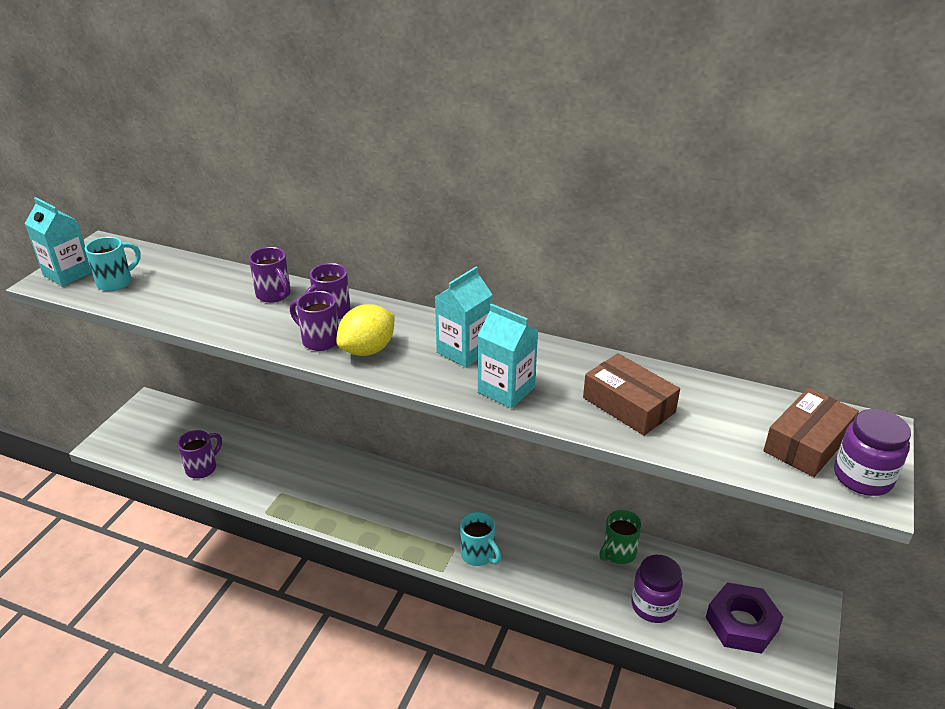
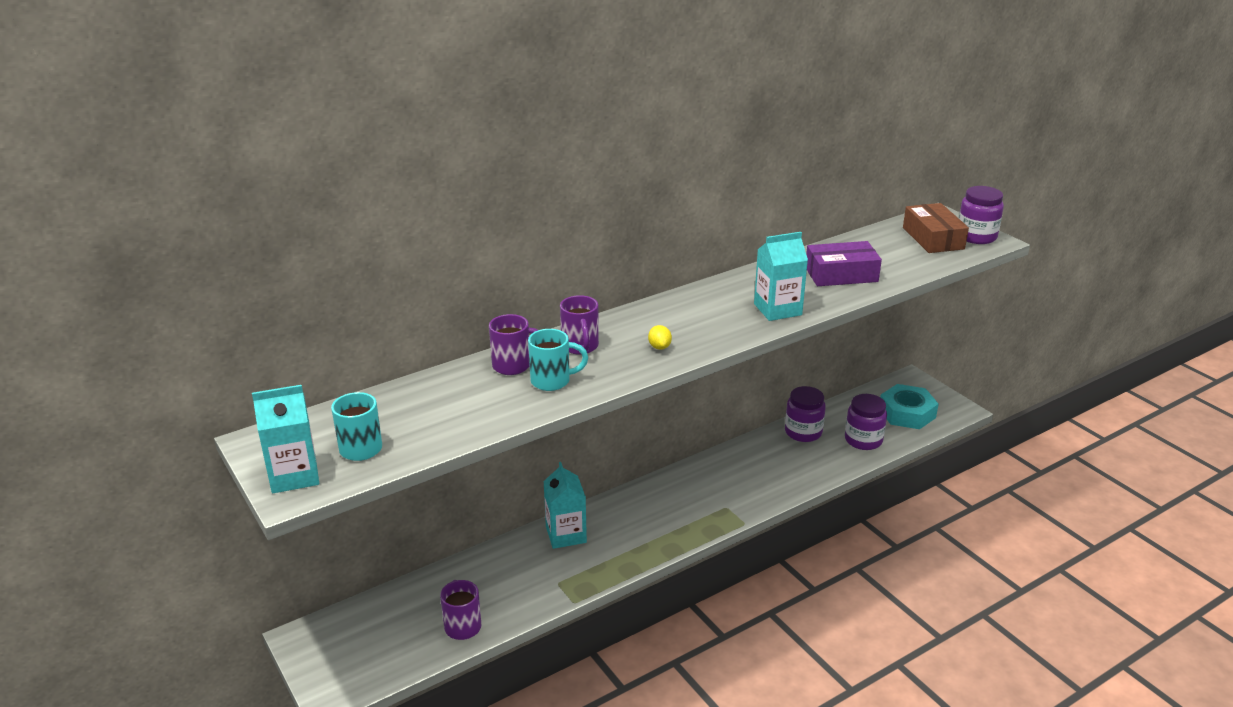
camera: 55 degrees left, 5 degrees down
purple mug [290,291,339,351] -> none
yellow lemon [336,304,394,356] -> yellow lemon [648,325,672,350], size x0.48
turquoise carton [435,266,493,368] -> turquoise carton moved to [543,462,587,549]
turquoise mug [460,512,501,566] -> turquoise mug moved to [528,329,588,391]
brown box [583,353,680,436] -> purple box [806,241,882,286]
green mug [599,510,642,564] -> purple jar [785,386,826,442]
purple nut [706,582,783,654] -> turquoise nut [880,384,939,429]

